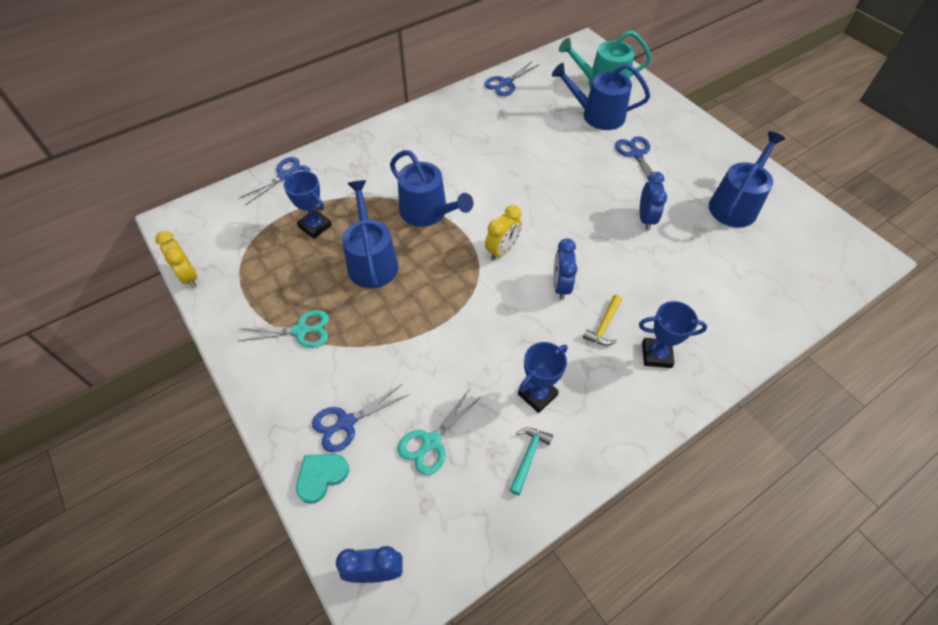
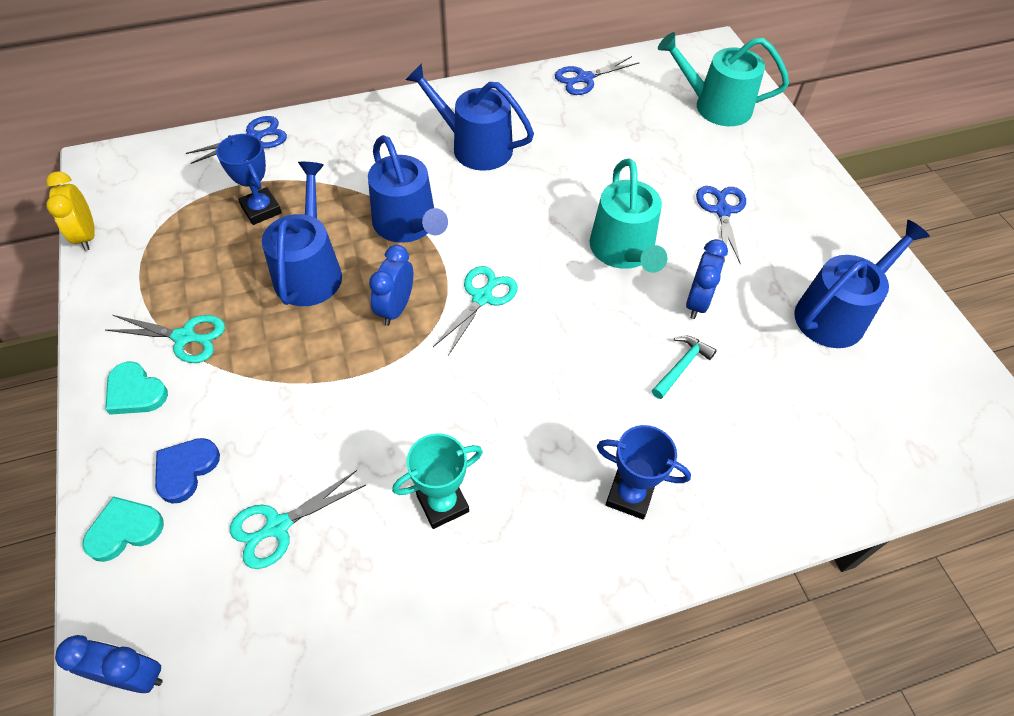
camera: 15 degrees right, 0 degrees up
blue scissors [312,384,408,452] -> blue heart [155,438,220,504]
yellow clock [485,205,522,260] -> turquoise scissors [433,266,518,356]
turquoise hammer [509,428,553,495] -> turquoise hammer moved to [652,336,717,399]
blue trophy [518,342,568,413] -> turquoise trophy [392,433,483,529]
blue watering can [552,63,650,130] -> blue watering can moved to [406,63,534,171]
blue clock [554,238,577,300] -> blue clock moved to [369,245,413,326]
yellow hammer [583,295,622,345] -> none
none -> turquoise heart [105,362,168,415]
none -> turquoise watering can [590,158,667,273]

